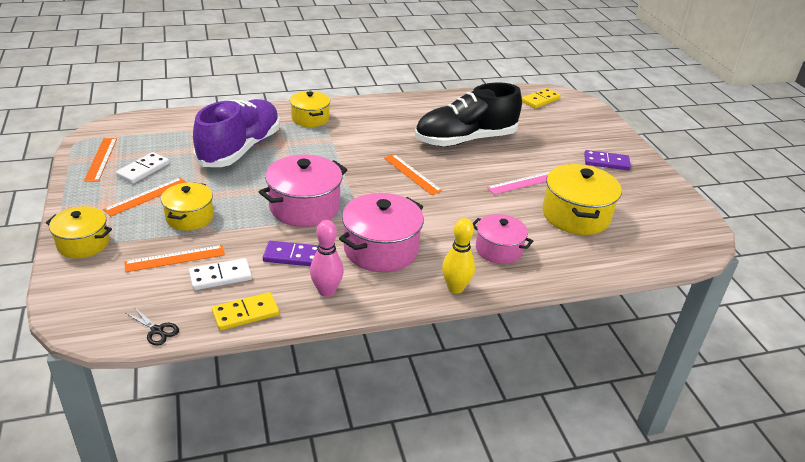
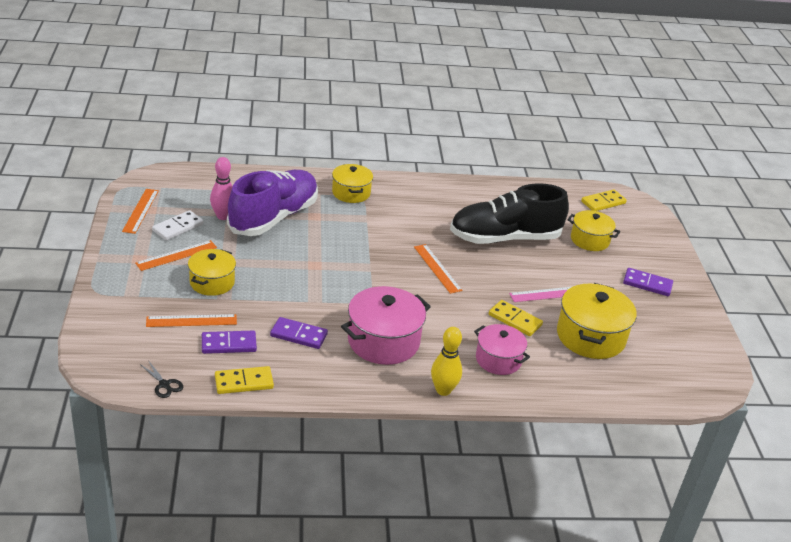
camera: 10 degrees right, 0 degrees up
yellow pot [46,206,112,259] -> yellow pot moved to [567,210,620,251]
white domino [189,258,252,290] -> purple domino [202,331,257,354]
pink pot [259,154,347,227] -> none
pink bowling pin [310,220,344,297] -> pink bowling pin moved to [210,157,233,220]
none -> yellow domino [489,300,543,336]

